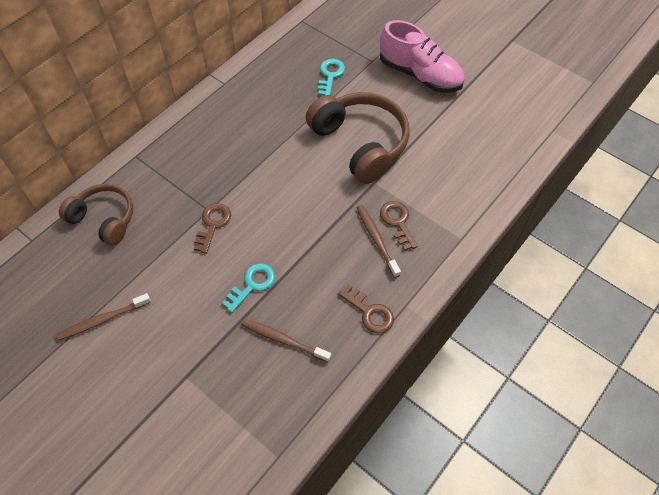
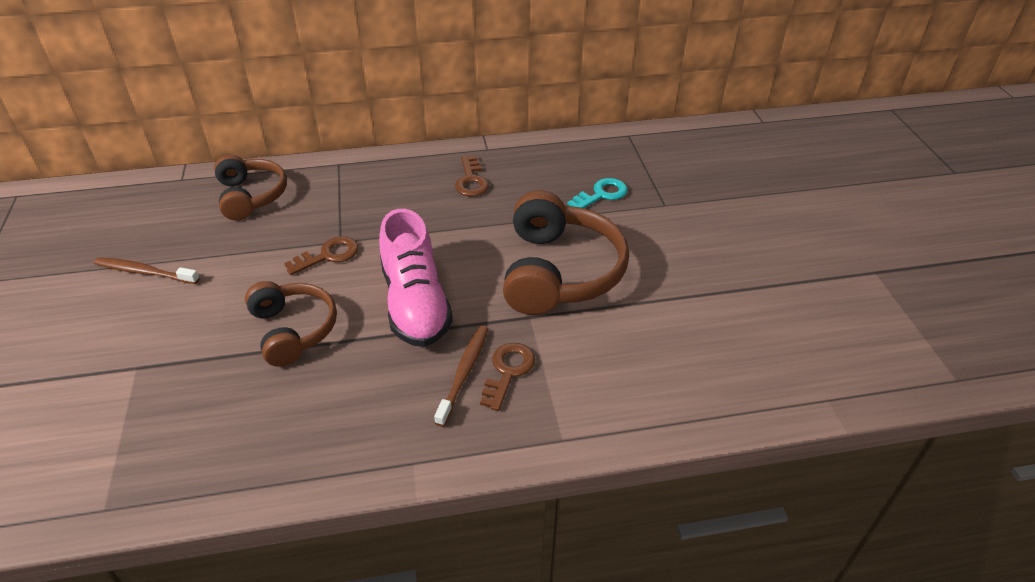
camera: 40 degrees right, 15 degrees down
turquoise key [222,263,275,313] -> brown headphones [245,281,337,367]
brown toothbrush [241,319,331,362] -> none
brown key [338,285,394,333] -> brown key moved to [455,156,489,196]
pink shoe [380,20,465,93] -> pink shoe moved to [379,209,453,347]

